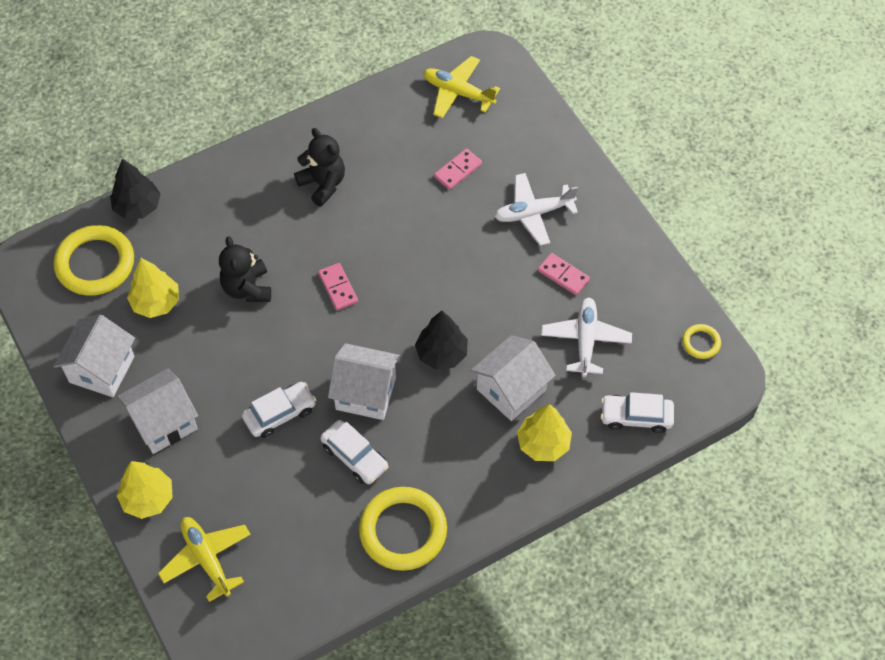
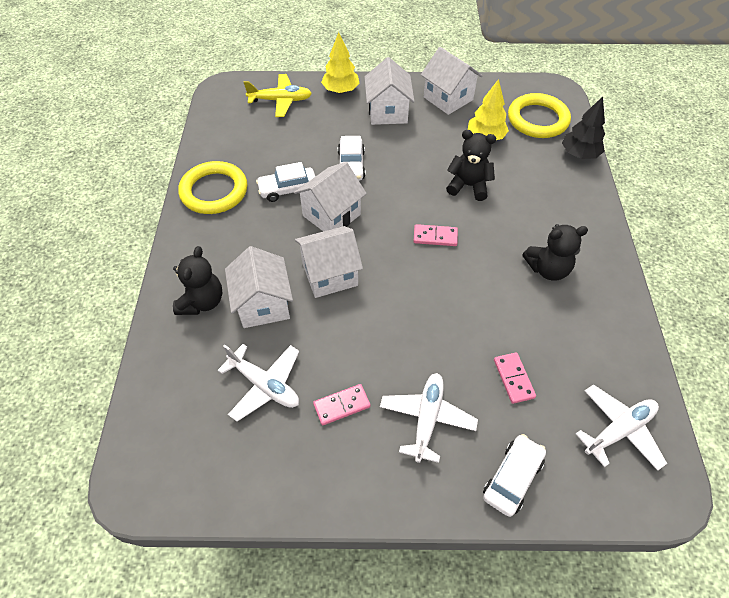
camera: 120 degrees right, 5 degrees down
black tree [415,311,468,370] -> white house [295,226,363,298]
yellow plane [423,56,500,118] -> white plane [576,385,667,471]
yellow tree [517,404,572,461] -> black teddy bear [173,246,223,315]
white car [601,392,674,433] -> white car moved to [483,434,546,517]
yellow ring [682,324,721,359] -> none

